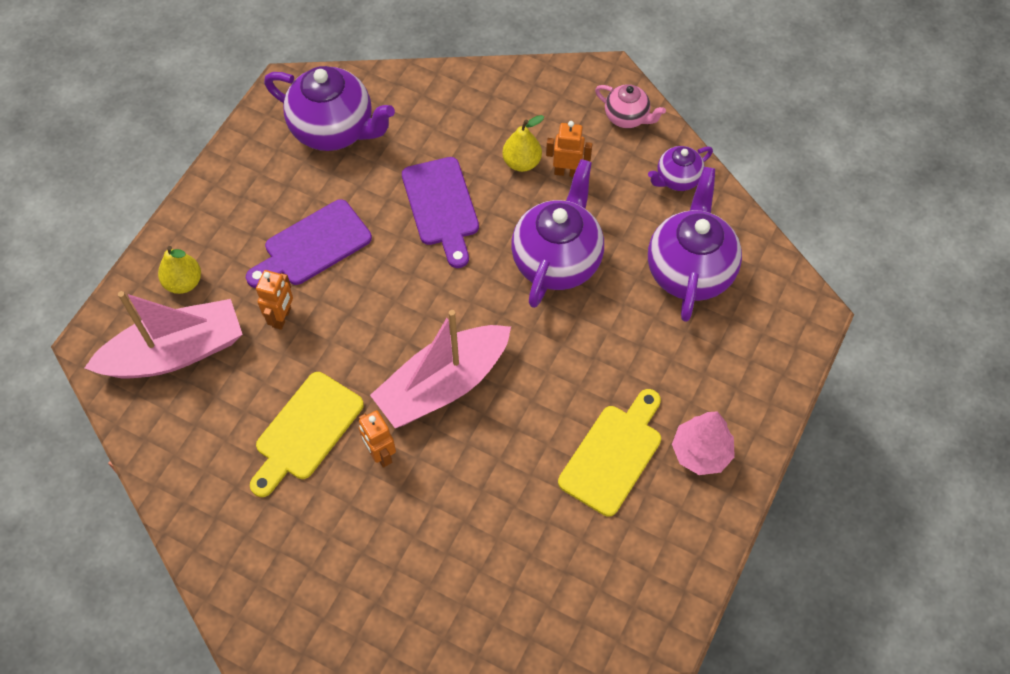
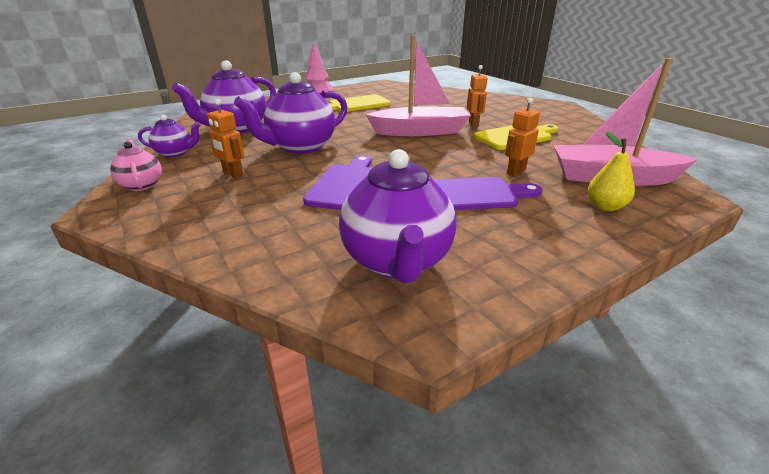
camera: 150 degrees left, 30 degrees down
purple teapot [264,66,395,151] -> purple teapot turned 150 degrees counterclockwise [339,149,457,283]
yellow pear [502,115,544,172] -> none

